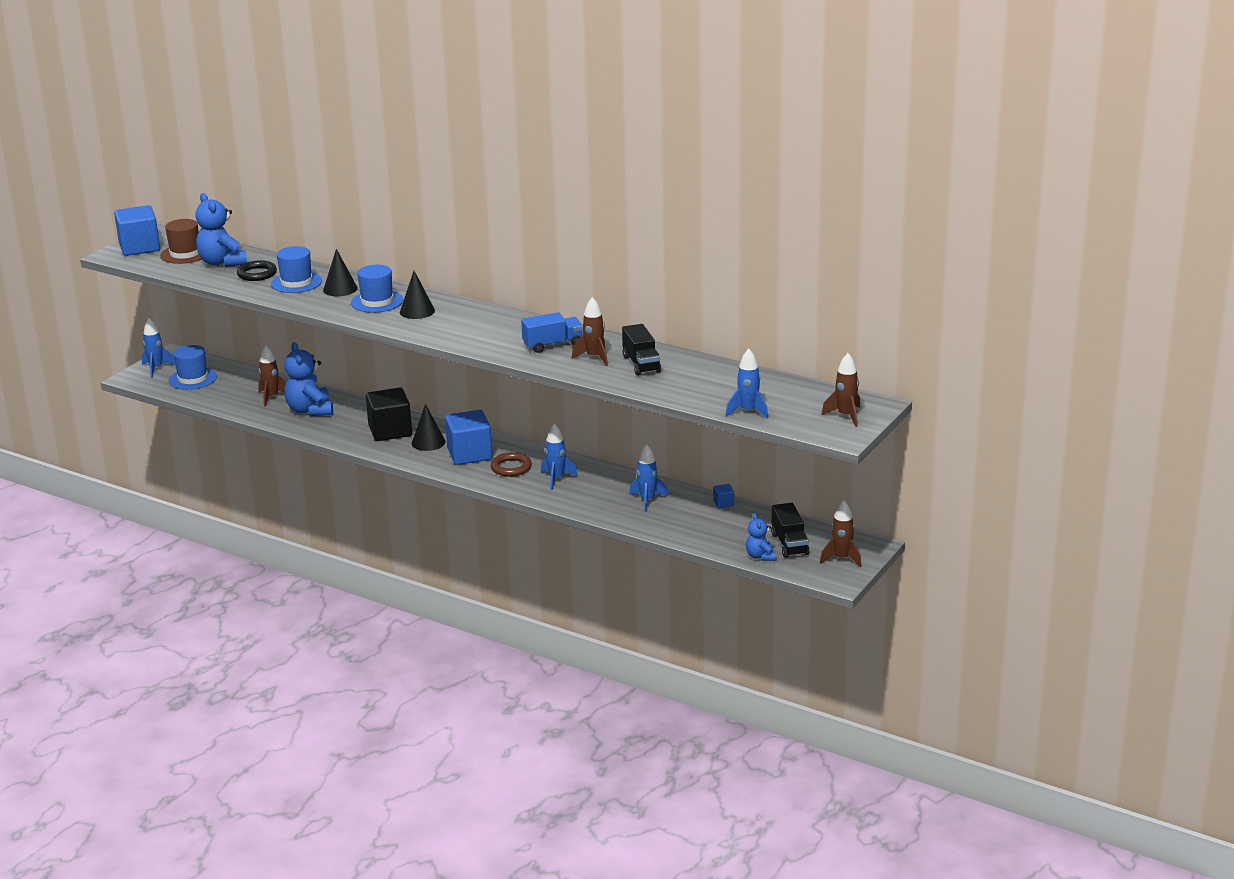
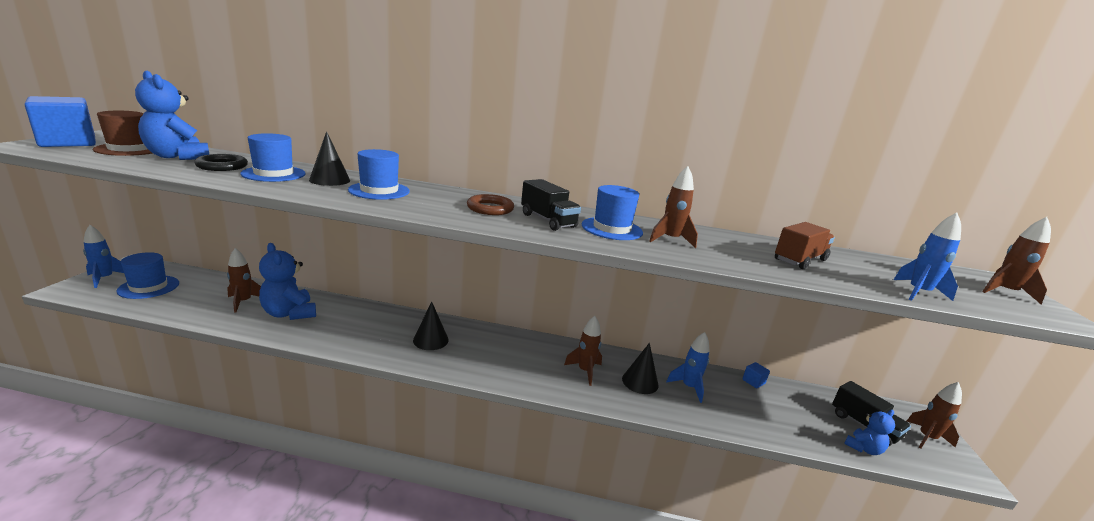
camera: 25 degrees left, 5 degrees down
black cube [366,388,412,441] -> none
black cone [400,271,435,319] -> black cone moved to [622,343,659,394]
blue cube [445,410,492,465] -> none
brown ring [491,452,532,477] -> brown ring moved to [467,194,514,215]
blue truck [521,312,583,353] -> blue hat [582,185,643,240]
blue rocket [541,424,578,490] -> brown rocket [564,316,602,386]
black truck [622,324,661,376] -> black truck moved to [521,179,581,231]
blue teddy bear [746,513,776,561] -> blue teddy bear turned 90 degrees counterclockwise [844,410,895,455]
none -> brown truck [775,222,835,269]

